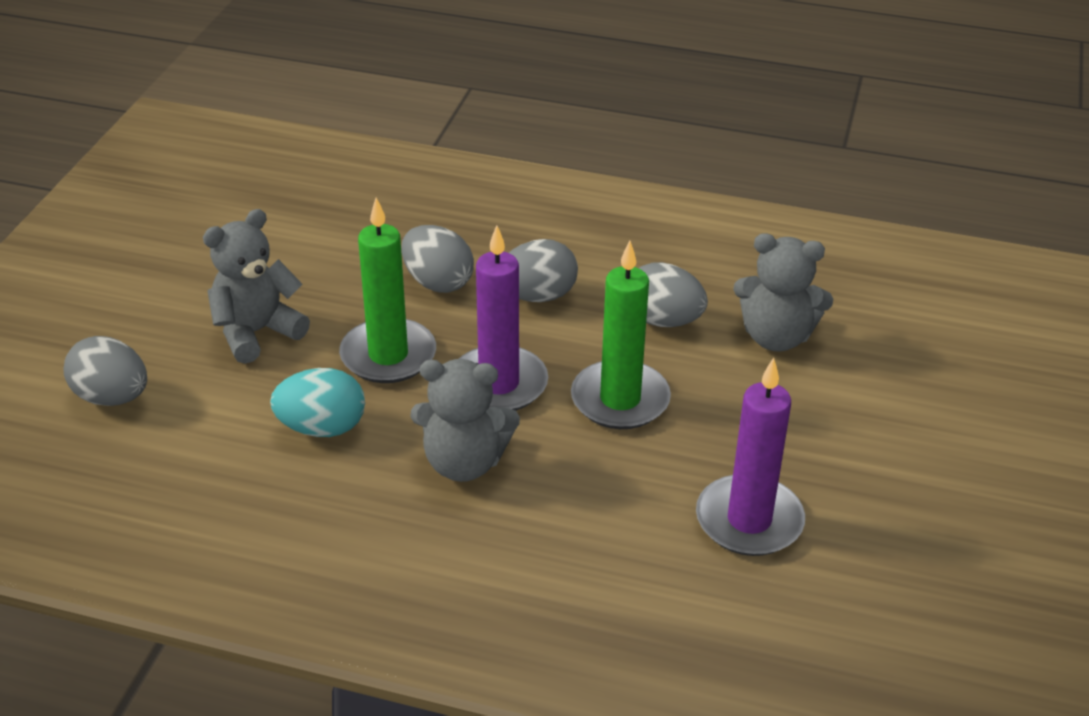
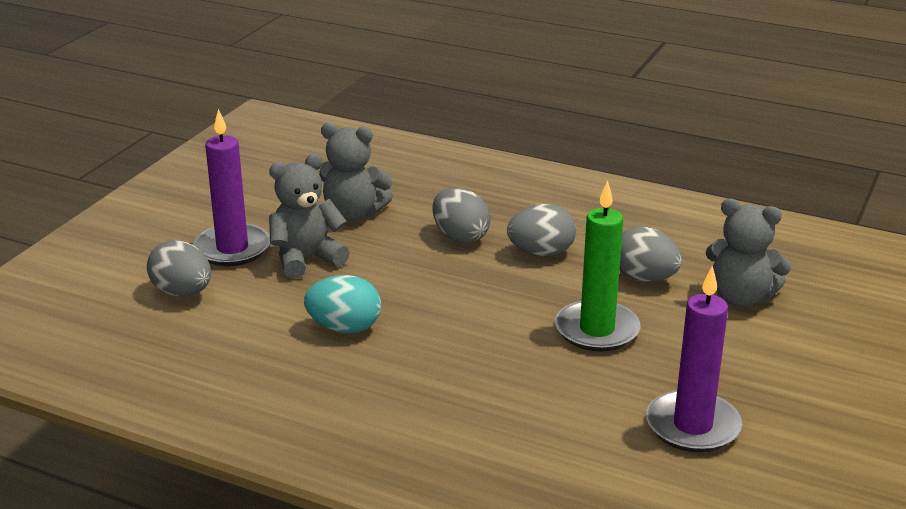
camera: 10 degrees right, 10 degrees down
green candle [339,198,436,383] -> none
grey teddy bear [410,359,520,482] -> grey teddy bear moved to [319,123,393,221]
purple candle [459,225,548,411] -> purple candle moved to [193,109,270,266]

